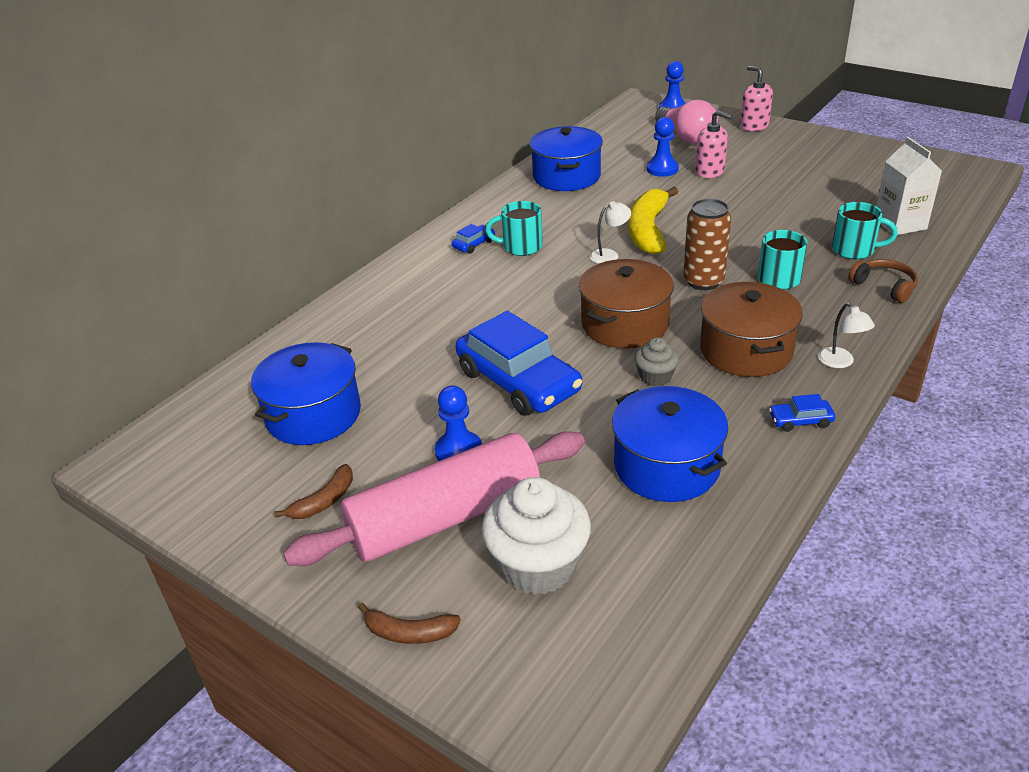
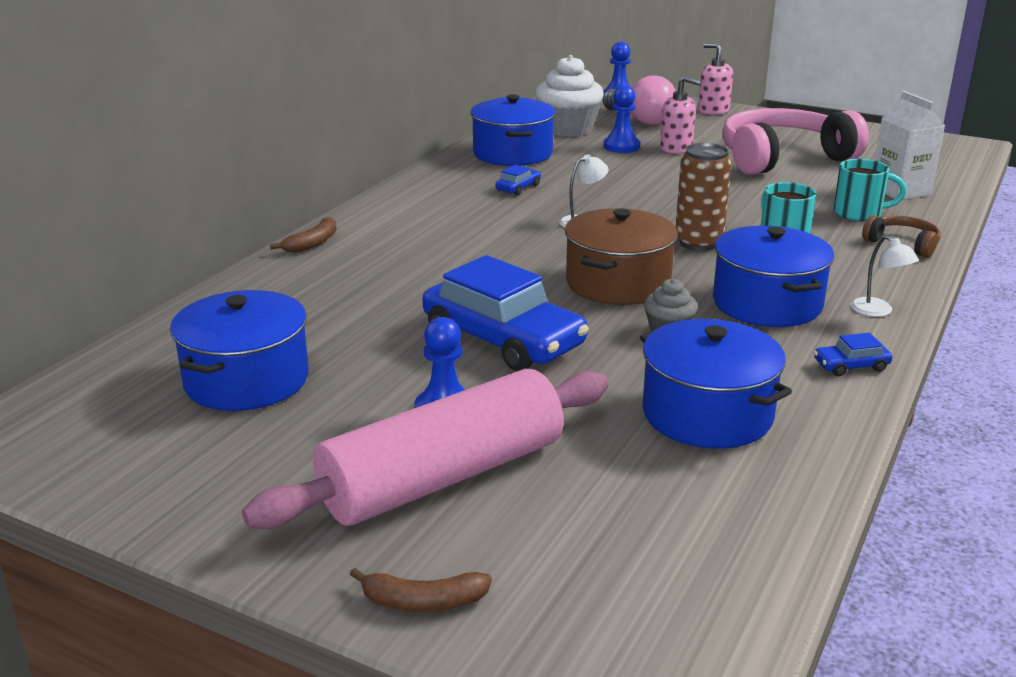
camera: 10 degrees left, 10 degrees down
brown banana [274,464,353,519] -> brown banana moved to [270,217,336,253]
blue car [452,224,495,254] -> blue car moved to [495,165,541,195]
white cupcake [482,477,591,595] -> white cupcake moved to [535,55,604,137]
turquoise mug [485,201,543,256] -> none
yellow banana [628,187,678,255] -> none
brown pot [700,282,803,377] -> blue pot [713,226,834,327]
none -> pink headphones [722,108,869,175]

